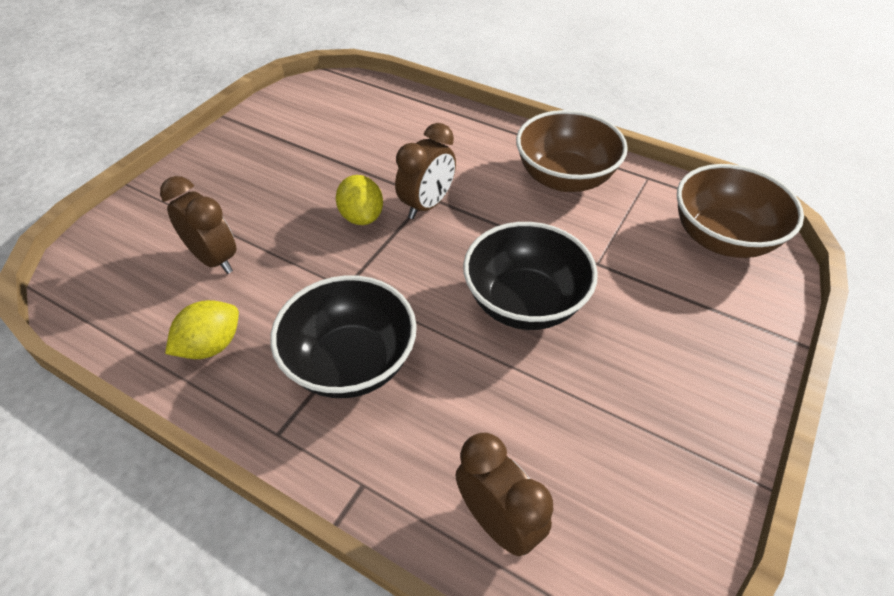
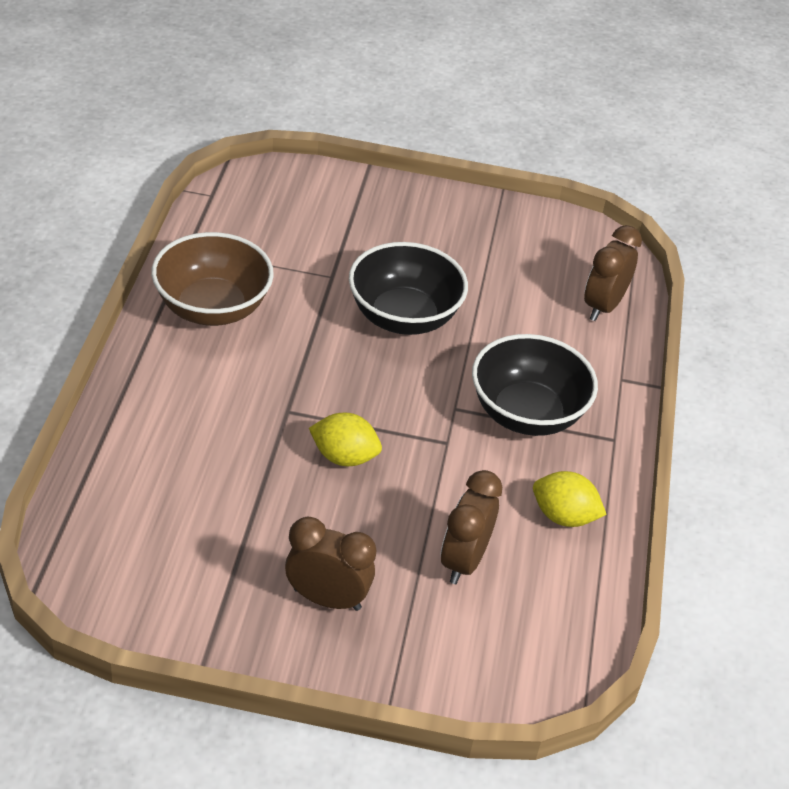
camera: 115 degrees left, 5 degrees down
yellow lemon [336,175,383,225] -> yellow lemon turned 60 degrees clockwise [309,413,382,466]
brown clock [395,123,456,219] -> brown clock moved to [285,517,376,611]
brown bowl [677,164,804,258] -> none

